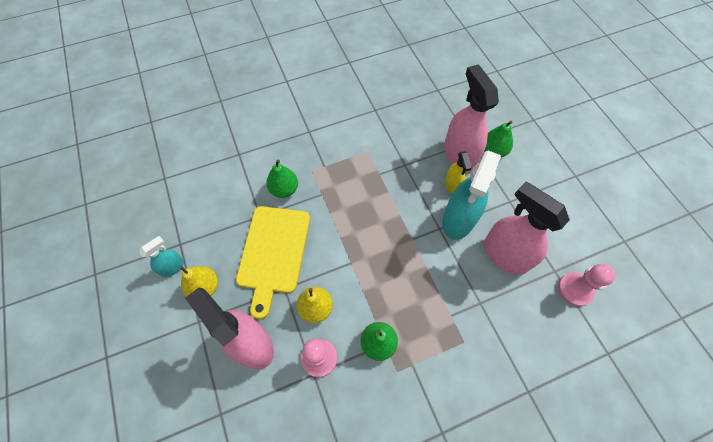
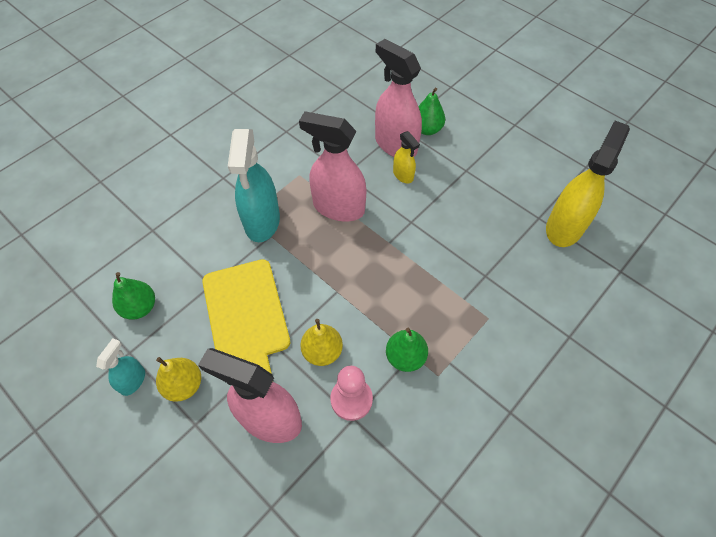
camera: 25 degrees left, 5 degrees down
green pear [266,160,298,198] -> green pear moved to [112,272,155,320]
turquoise spray bottle [442,151,501,240] -> turquoise spray bottle moved to [228,129,280,242]
pink spray bottle [484,181,570,275] -> pink spray bottle moved to [299,111,366,222]
pink pawn [558,264,615,306] -> yellow spray bottle [546,121,630,247]

